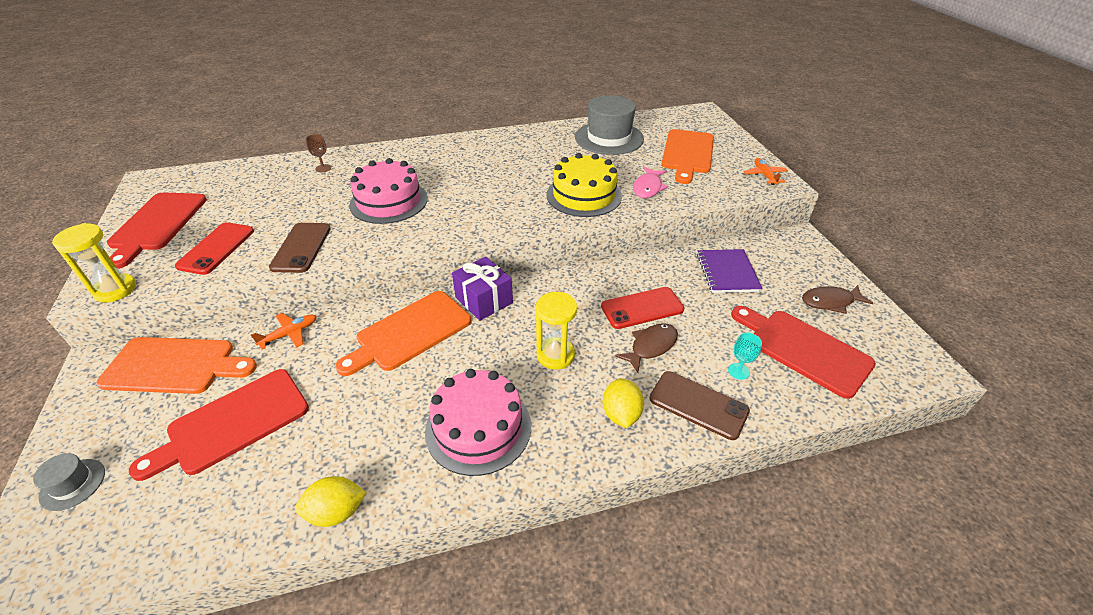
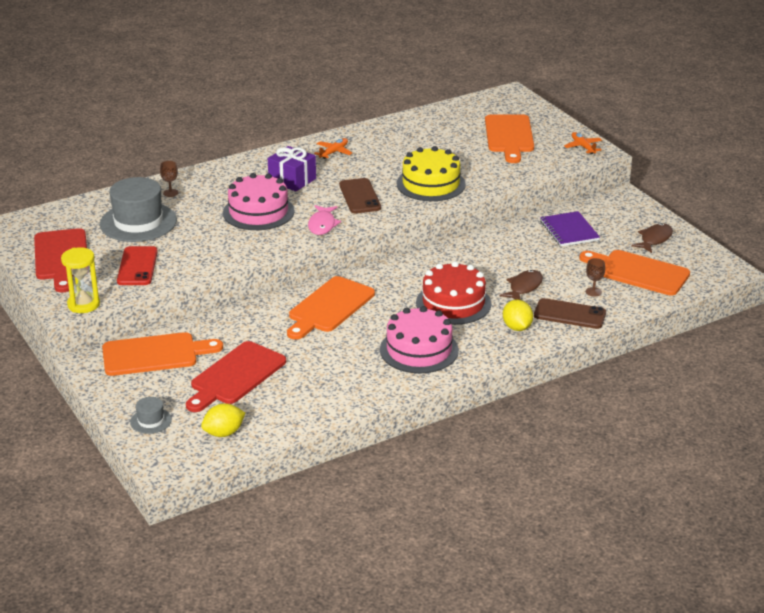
camera: 15 degrees left, 10 degrees down
orange plane [251,313,317,350] -> orange plane moved to [314,138,352,159]
brown phone [269,223,331,273] -> brown phone moved to [339,178,381,213]
yellow lemon [295,476,367,527] -> yellow lemon moved to [201,403,245,437]
purple gift [452,257,513,321] -> purple gift moved to [268,146,316,191]
yellow hourglass [536,292,577,369] -> red cake [416,261,491,325]
grey hat [575,95,644,155] -> grey hat moved to [100,177,177,242]
red phone [601,287,684,329] -> none
pink fish [633,167,668,198] -> pink fish moved to [308,205,341,235]
turquoise goblet [728,333,762,380] -> brown goblet [586,258,605,297]
red cutting board [731,306,876,399] -> orange cutting board [579,250,690,296]
brown fish [802,285,873,314] -> brown fish turned 150 degrees clockwise [631,223,673,253]

